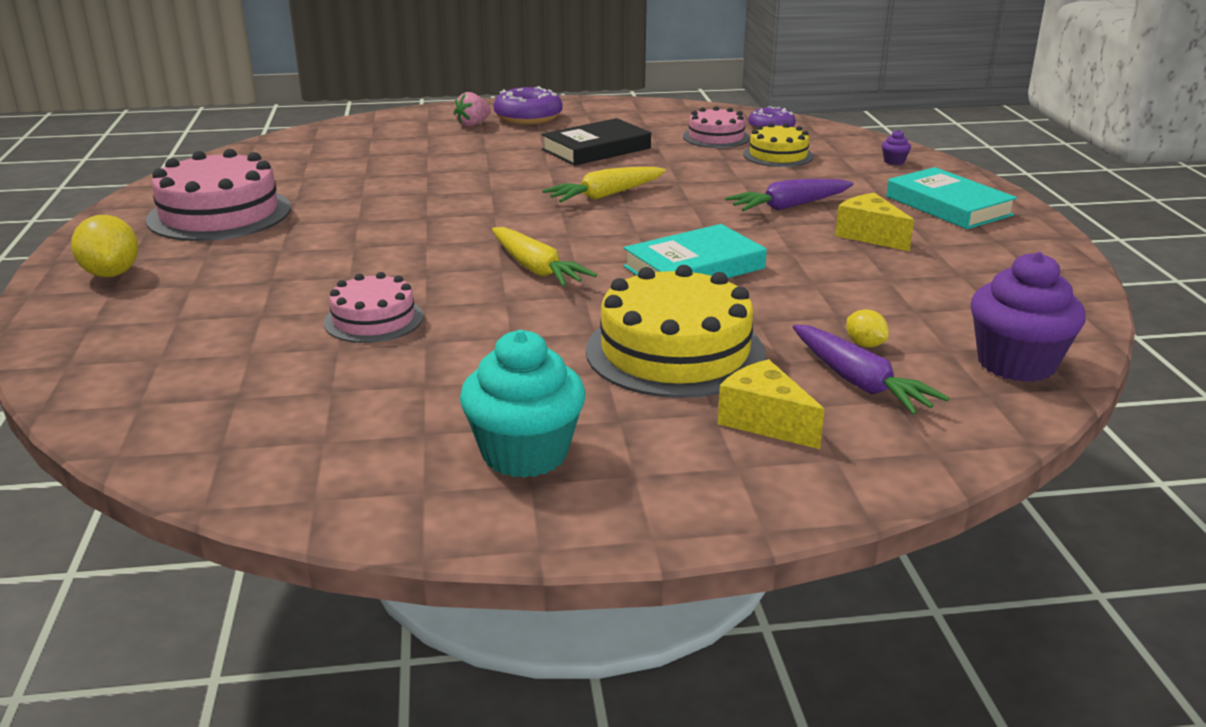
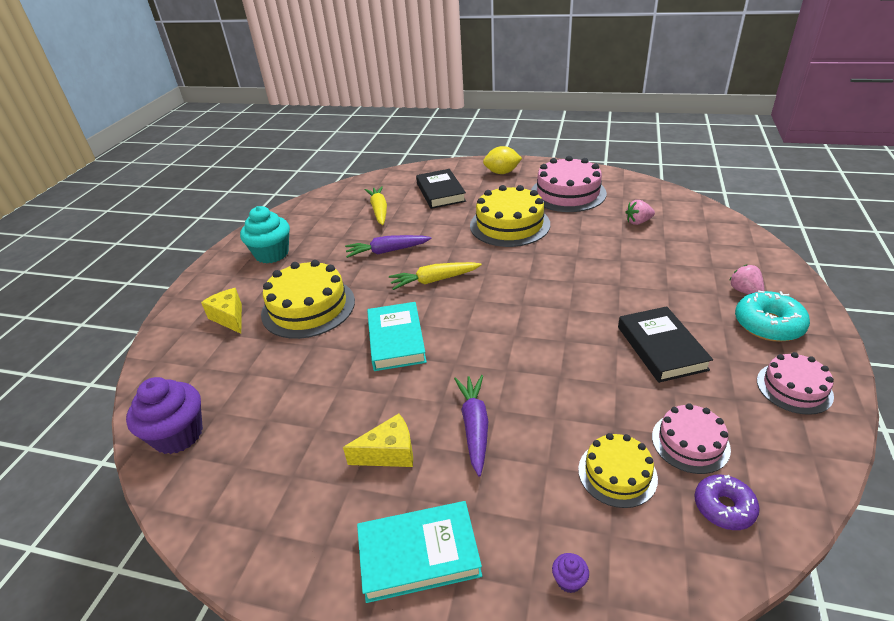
camera: 115 degrees right, 10 degrees up
pink cake [324,272,423,343] -> pink cake moved to [757,352,834,415]
purple donut [493,86,563,125] -> turquoise donut [735,290,810,342]
yellow carrot [542,167,666,202] -> yellow carrot moved to [365,186,387,225]
yellow cheese [718,359,824,449] -> yellow cheese turned 105 degrees counterclockwise [201,288,242,334]
purple carrot [793,325,949,415] -> purple carrot moved to [345,235,432,258]
yellow lemon [846,309,889,347] -> none
none -> black book [416,169,466,209]
none -> yellow cake [470,185,550,247]
none -> pink strawberry [625,200,655,225]

